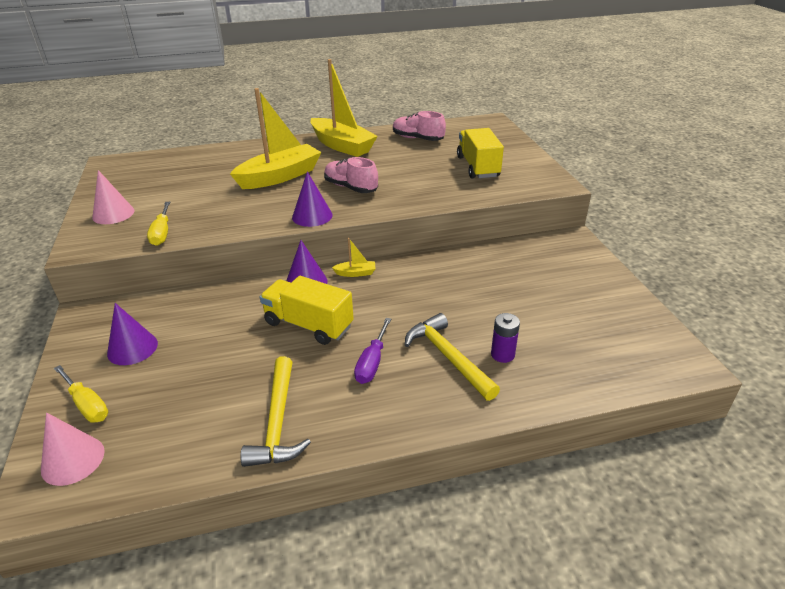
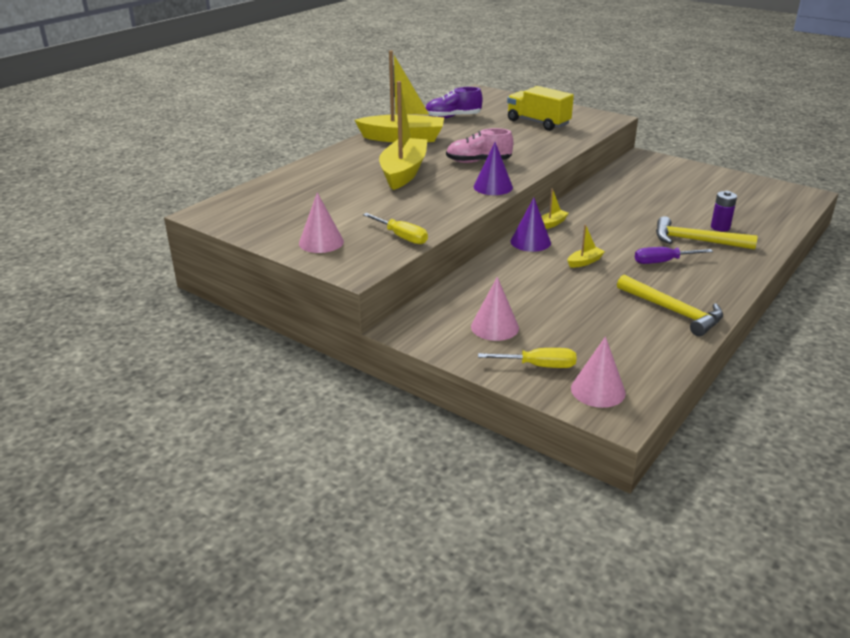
camera: 40 degrees left, 5 degrees down
purple cone [107,303,158,365] -> pink cone [471,277,519,341]
yellow truck [260,276,354,345] -> yellow boat [567,225,605,268]
purple screwdriver [354,318,391,384] -> purple screwdriver turned 105 degrees clockwise [635,247,713,264]
pink shoe [393,111,446,141] -> purple shoe [426,87,482,119]

